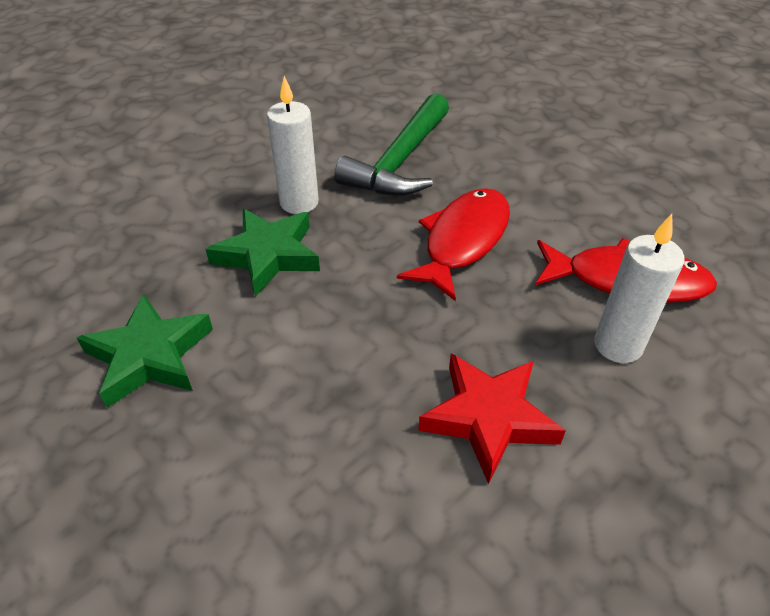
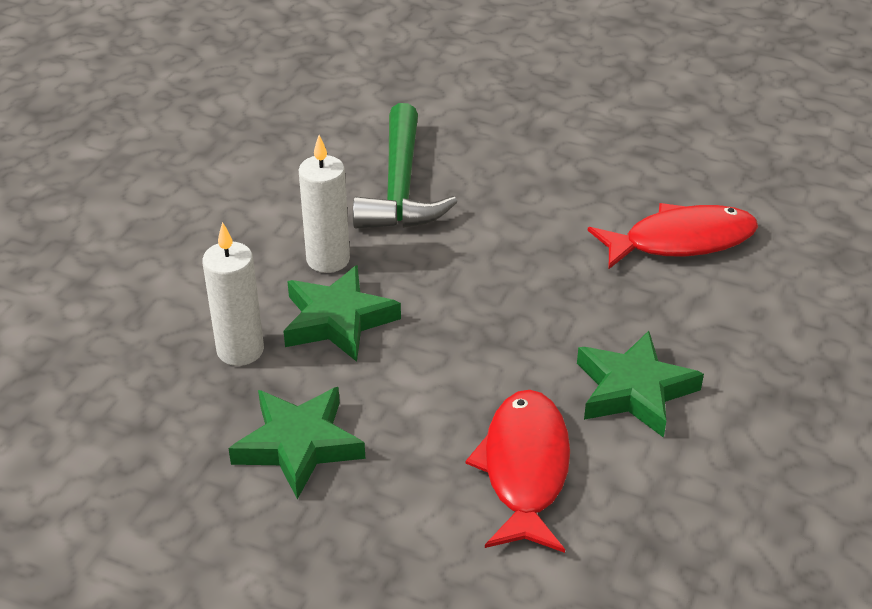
camera: 25 degrees left, 5 degrees down
red fish [397,188,510,301] -> red fish moved to [466,390,570,553]
red star [418,354,566,484] -> green star [577,331,704,438]
white candle [594,214,685,363] -> white candle moved to [202,222,264,366]

